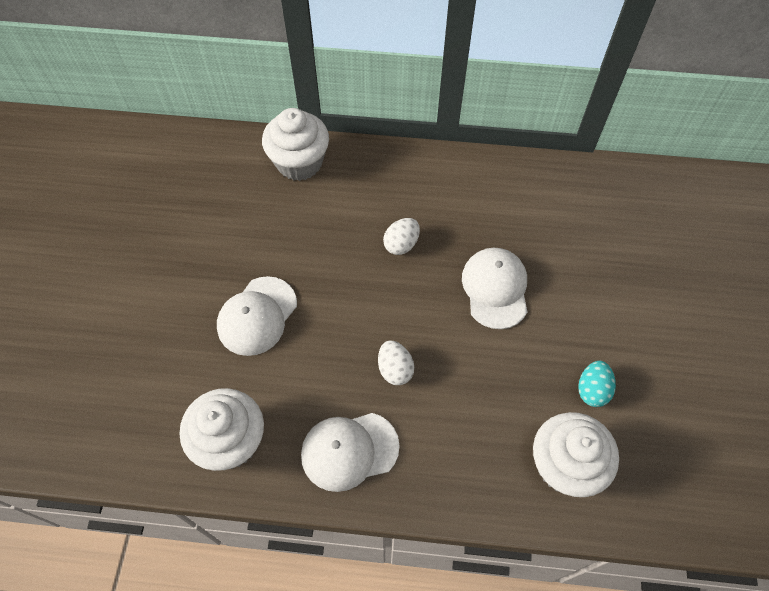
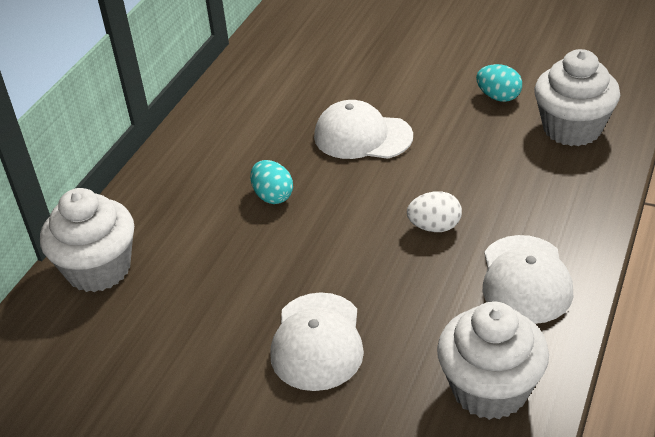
camera: 70 degrees left, 20 degrees down
white cap [217,276,297,356] -> white cap turned 45 degrees clockwise [270,292,364,391]
white egg [383,218,420,255] -> turquoise egg [250,160,293,204]

